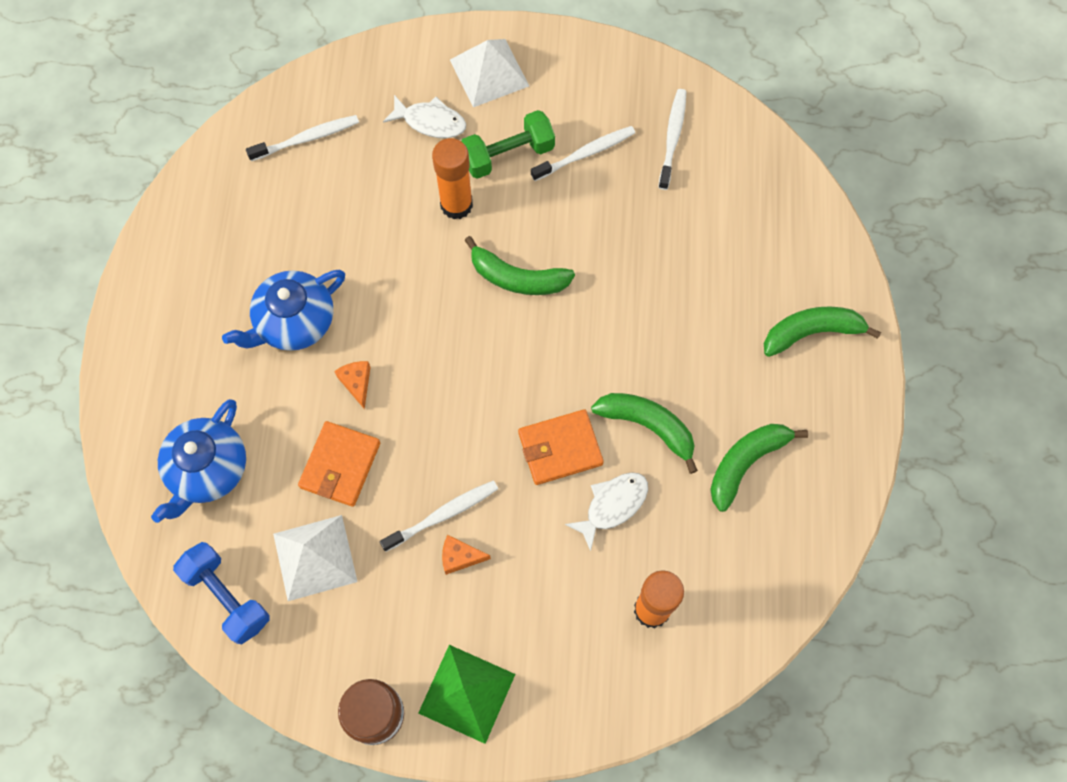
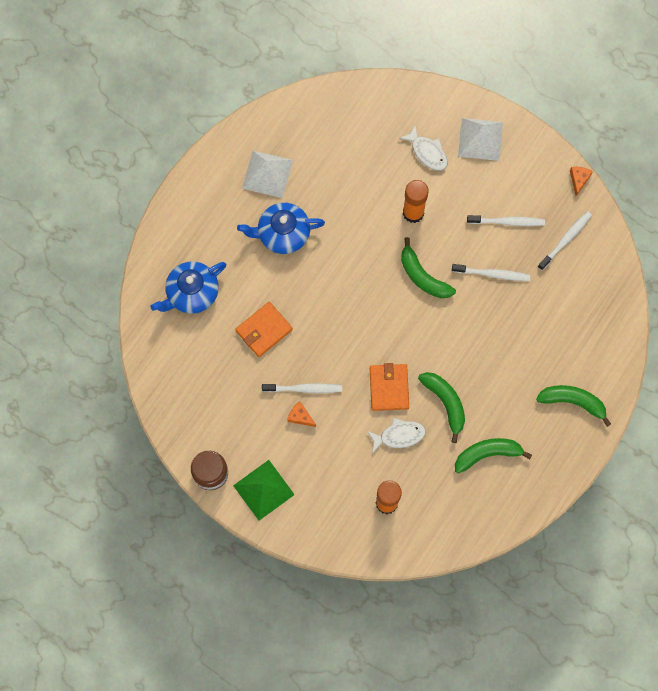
camera: 30 degrees right, 5 degrees up
blue dumbbell [173,542,270,644] -> none
white toothbrush [246,115,359,161] -> white toothbrush moved to [452,264,530,281]
white pyramid [273,515,358,601] -> white pyramid moved to [242,151,293,198]
orange cheese [334,361,371,409] -> orange cheese moved to [570,167,593,196]
green dumbbell [461,110,555,179] -> none
orange wallet [518,409,604,485] -> orange wallet turned 75 degrees clockwise [370,363,409,411]

